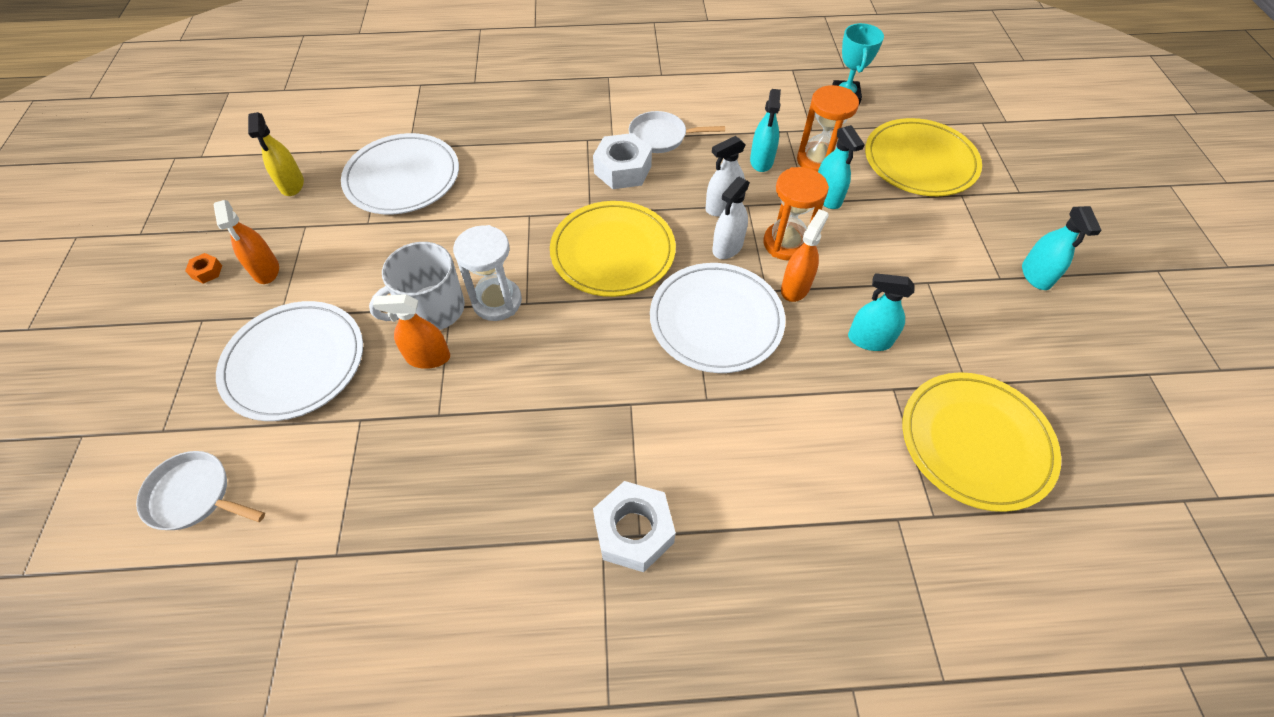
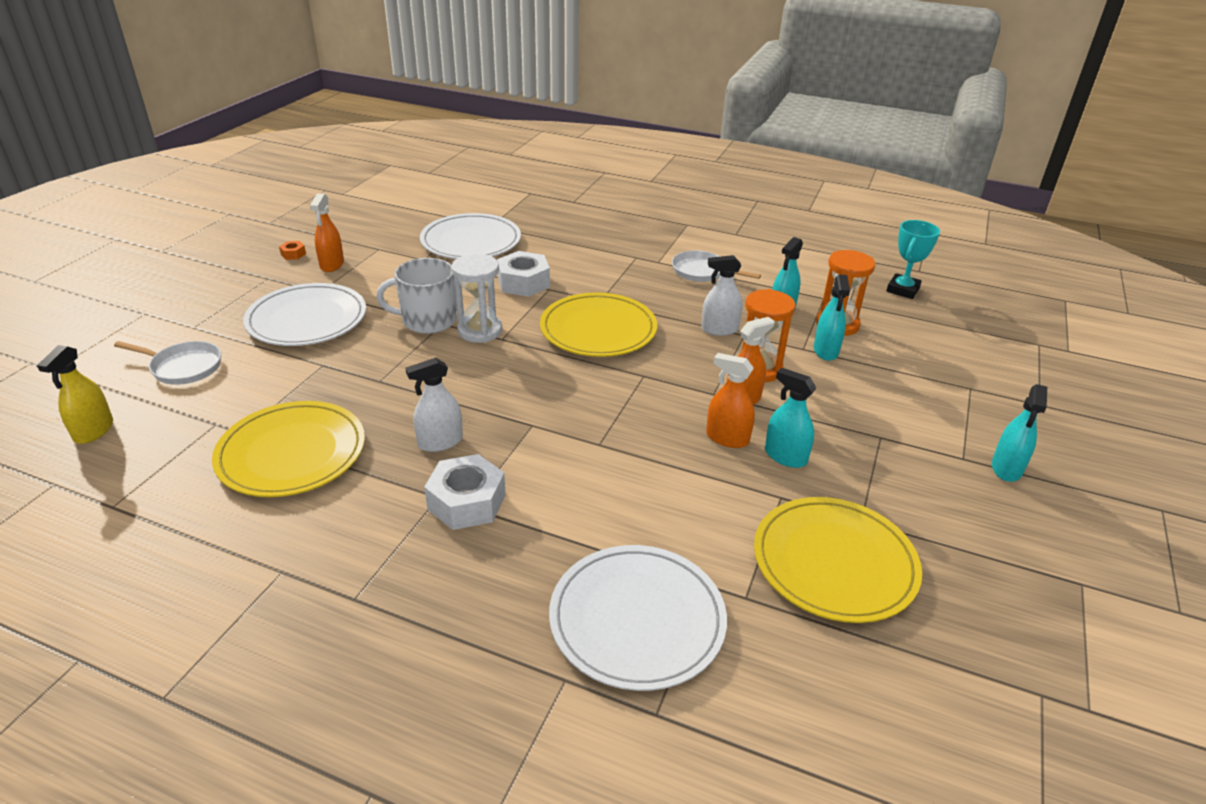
camera: 25 degrees right, 20 degrees down
white pan [136,451,265,530] -> white pan turned 150 degrees clockwise [114,341,221,385]
yellow spray bottle [248,112,304,196] -> yellow spray bottle moved to [37,345,113,444]
orange spray bottle [373,294,450,369] -> orange spray bottle moved to [706,353,755,448]
white nut [593,133,652,189] -> white nut moved to [497,251,550,297]
white plate [650,263,785,373] -> white plate moved to [549,545,727,691]
white spray bottle [713,177,750,259] -> white spray bottle moved to [405,358,463,452]
yellow plate [865,118,982,196] -> yellow plate moved to [212,401,365,497]

